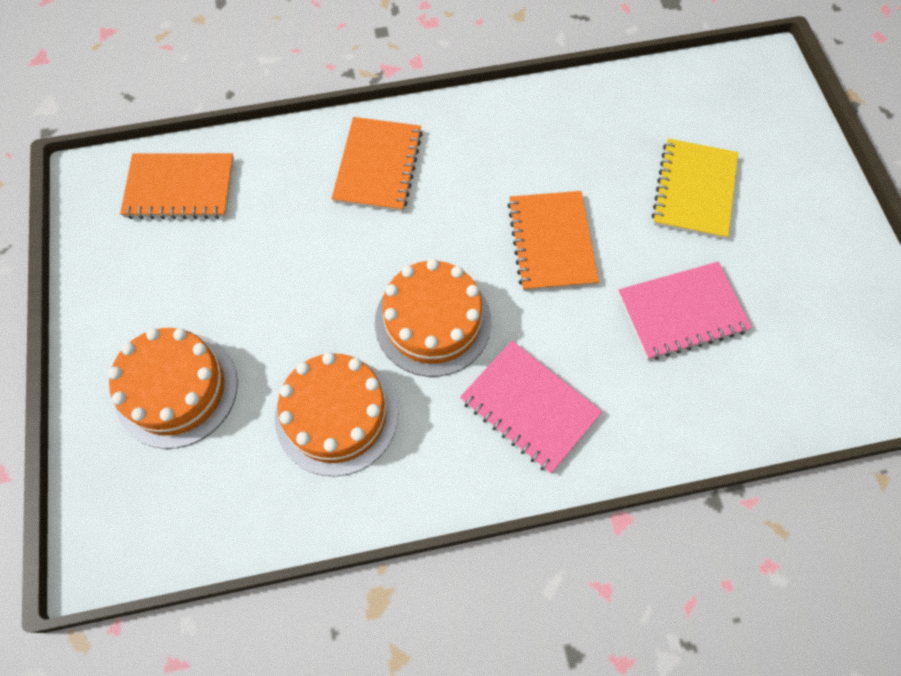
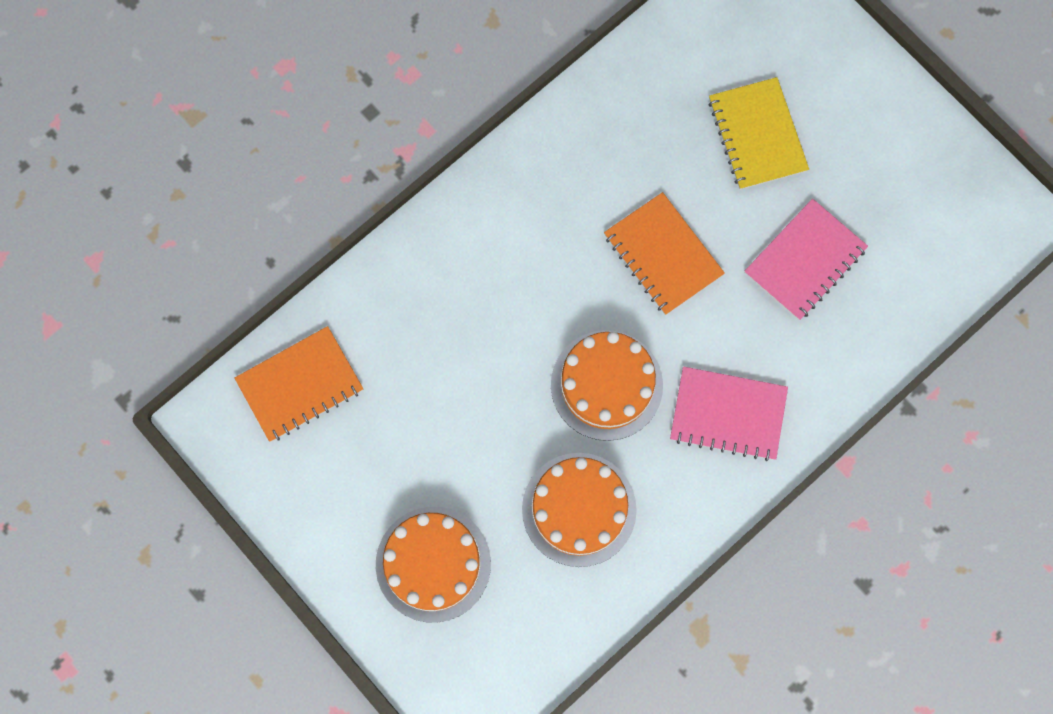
camera: 30 degrees left, 10 degrees up
orange notebook [331,117,423,212] -> none

